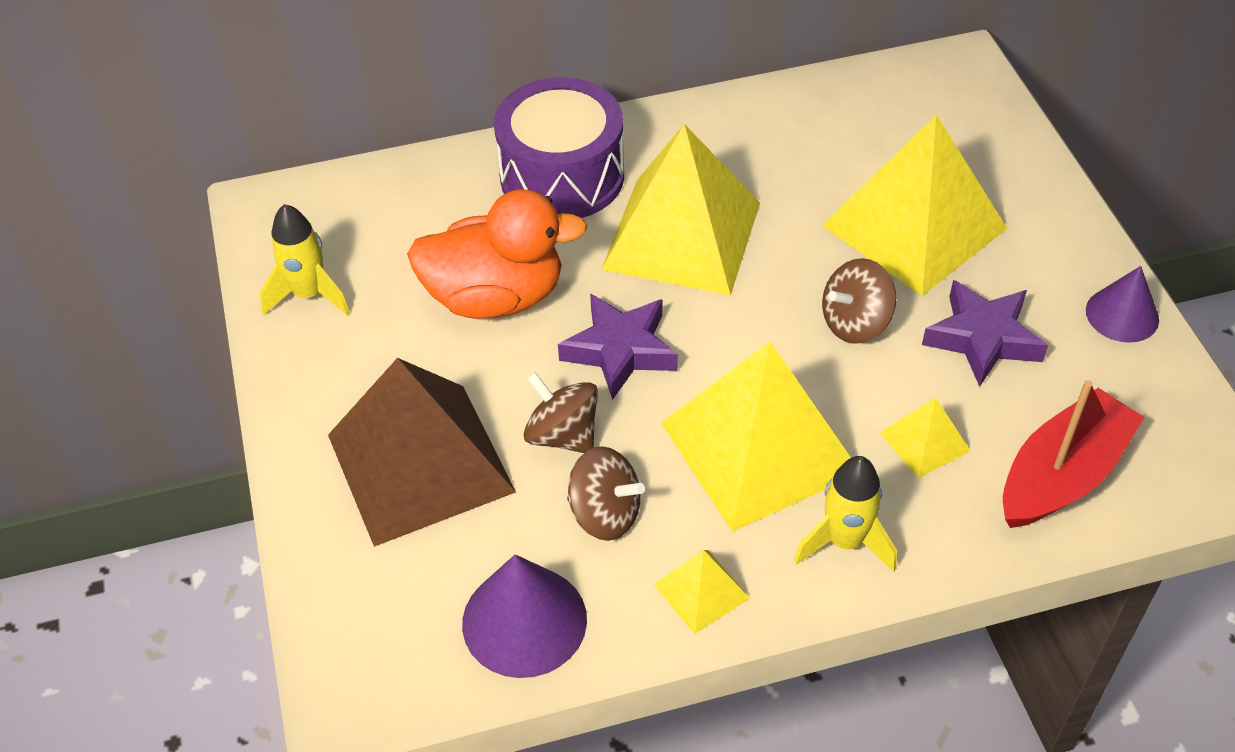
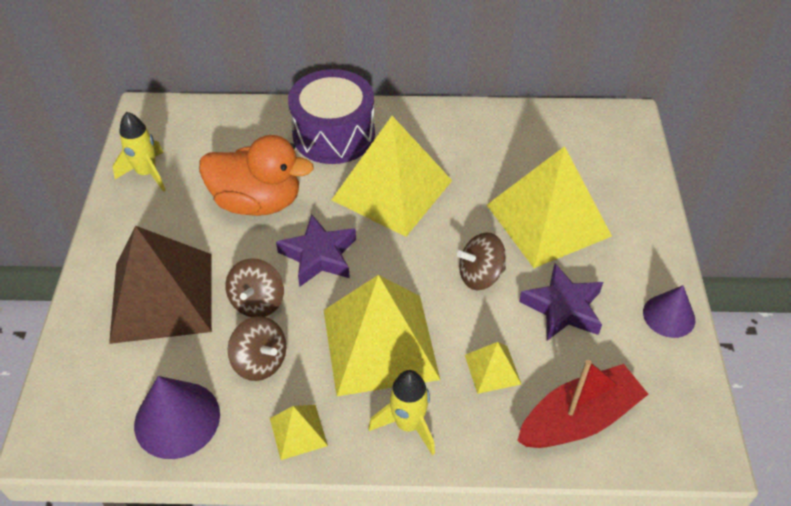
camera: 15 degrees right, 0 degrees up
brown spinning top [524,372,598,453] -> brown spinning top turned 135 degrees counterclockwise [225,258,284,317]

